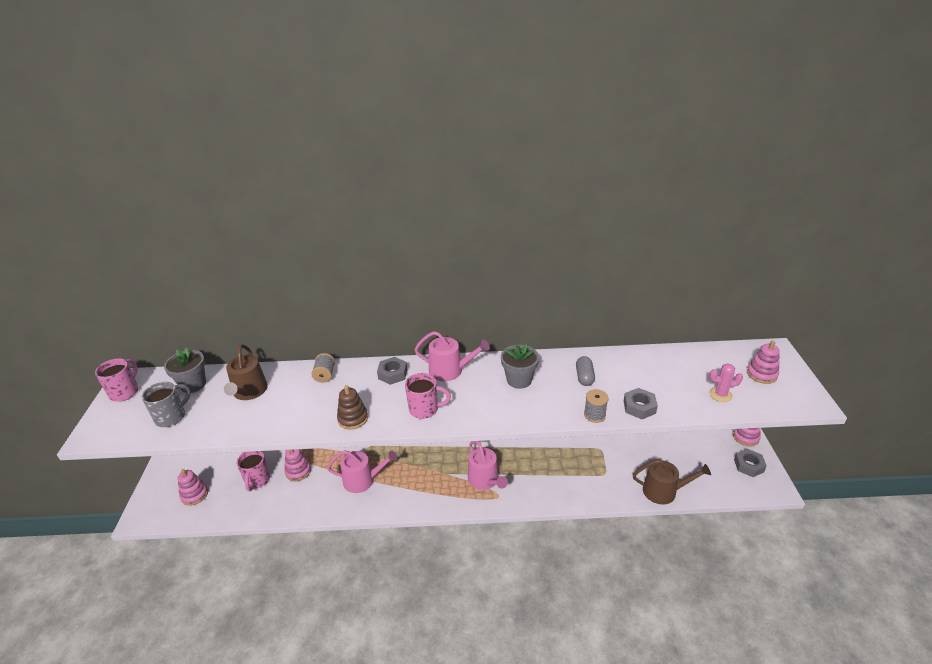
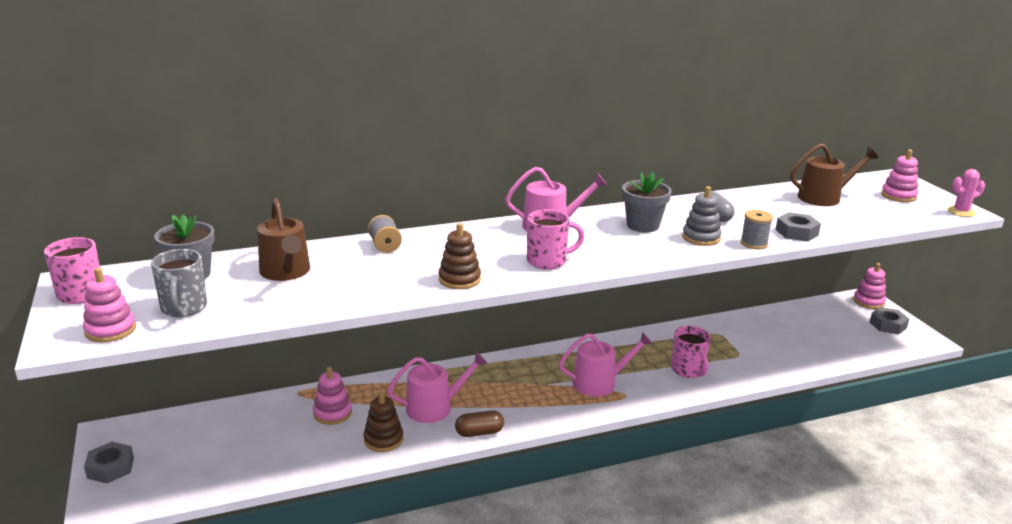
camera: 20 degrees left, 10 degrees down
grey mug [141,382,191,427] -> grey mug turned 150 degrees clockwise [151,249,207,317]
pink stacking toy [178,469,208,506] -> pink stacking toy moved to [83,268,136,342]
pink mug [237,451,270,491] -> pink mug moved to [671,326,711,378]
grey nut [377,357,407,385] -> grey nut moved to [84,442,134,484]
pink watering can [468,441,508,490] -> pink watering can turned 60 degrees counterclockwise [559,332,652,397]
brown watering can [633,459,711,504] -> brown watering can moved to [790,143,878,206]
pink cactus [709,363,743,402] -> pink cactus moved to [947,169,985,217]
none -> brown stacking toy [363,392,404,452]
none -> brown capsule [455,410,504,437]
none -> grey stacking toy [682,186,722,246]

